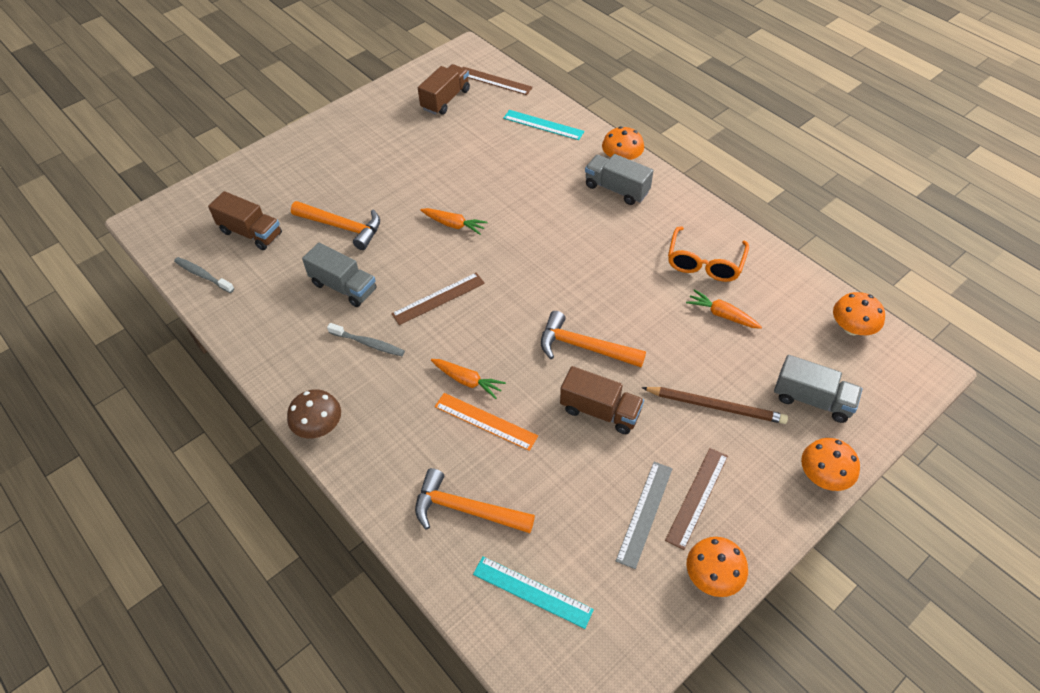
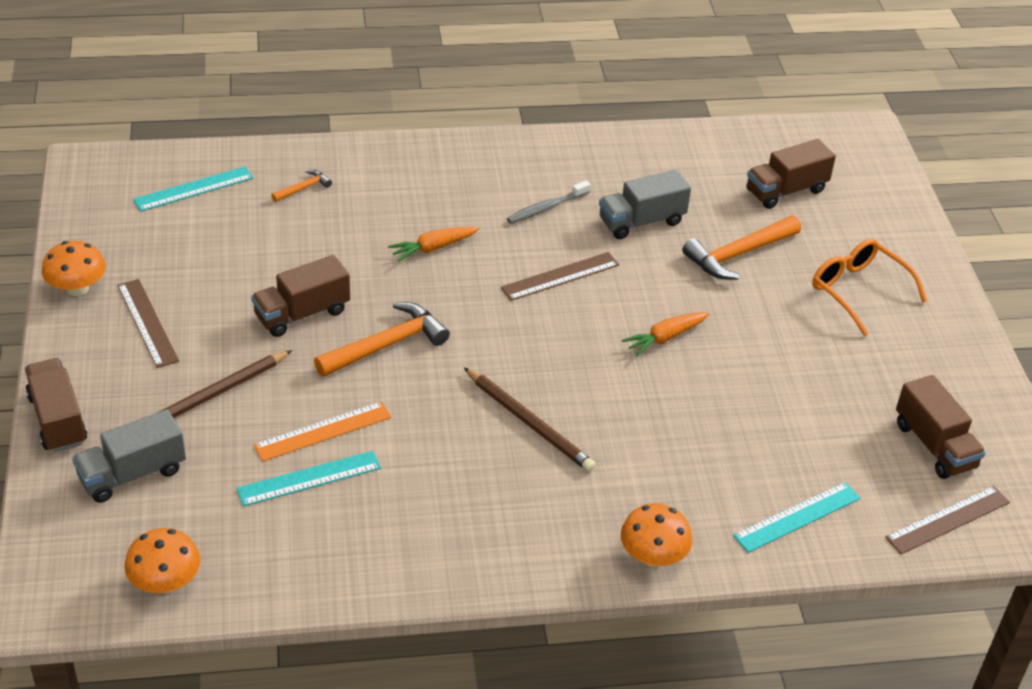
camera: 120 degrees right, 10 degrees down
grey toothbrush [174,257,234,293] -> none
brown mushroom [287,389,341,438] -> none
brown ruler [391,273,485,325] -> brown ruler turned 60 degrees clockwise [501,252,619,301]
orange hammer [415,468,535,533] -> orange hammer [271,170,332,202], size x0.50
orange ruler [435,393,538,451] -> orange ruler moved to [254,401,391,461]
grey truck [585,154,653,205] -> none
grey ruler [616,462,673,569] -> none
orange glasses [668,226,749,282] -> orange glasses moved to [812,239,927,336]
orange carrot [686,289,762,329] -> turquoise ruler [236,451,381,506]
orange mushroom [801,438,860,491] -> brown truck [24,358,87,452]
none -> brown pencil [464,367,596,472]

